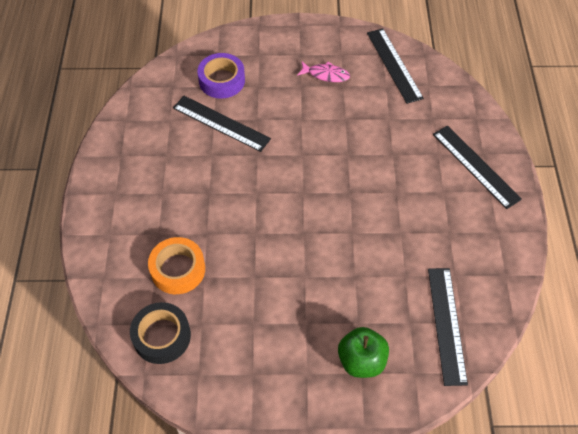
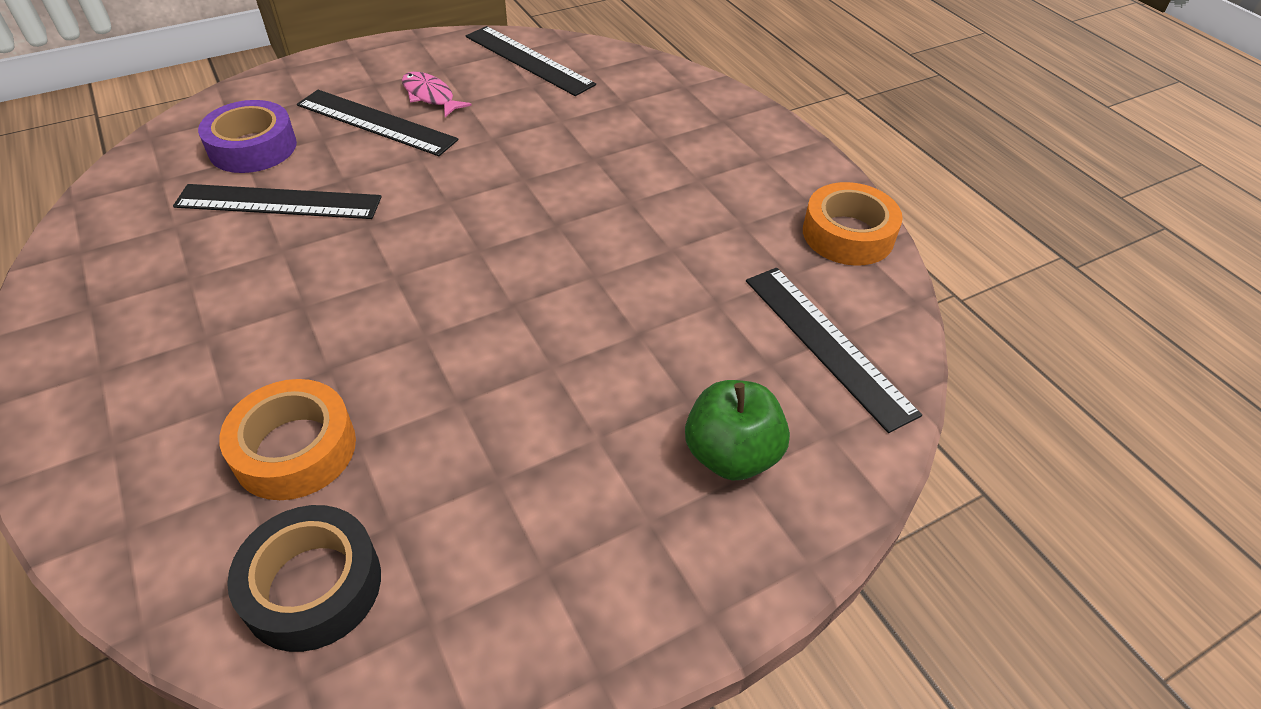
camera: 30 degrees left, 10 degrees down
pink fish [297,62,350,82] -> pink fish turned 120 degrees counterclockwise [402,72,472,117]
black ruler [433,125,522,209] -> black ruler moved to [297,90,458,156]
none -> orange tape [803,182,903,266]

